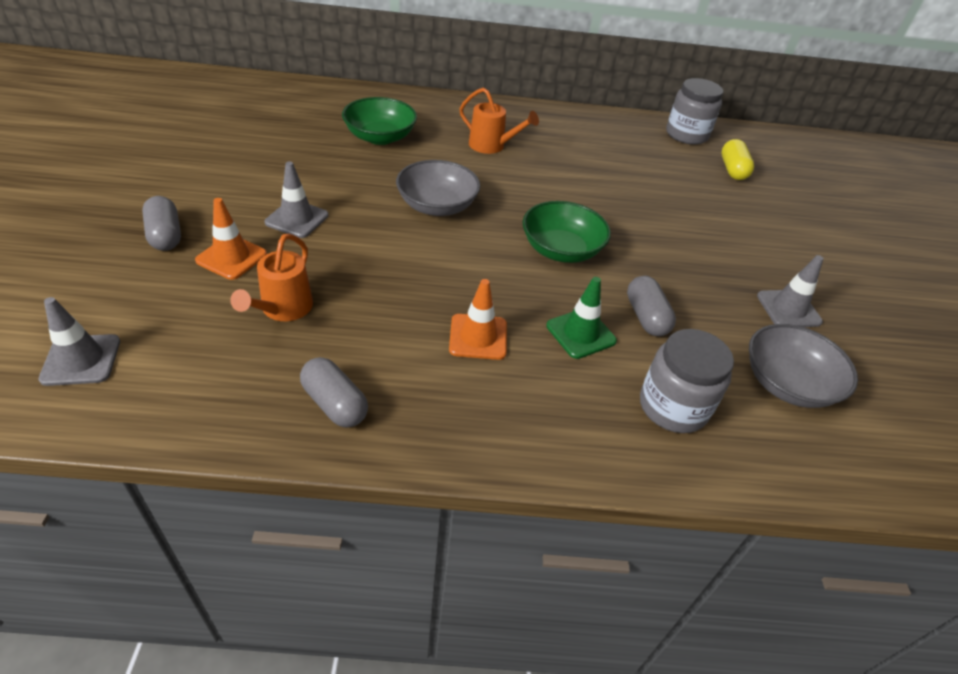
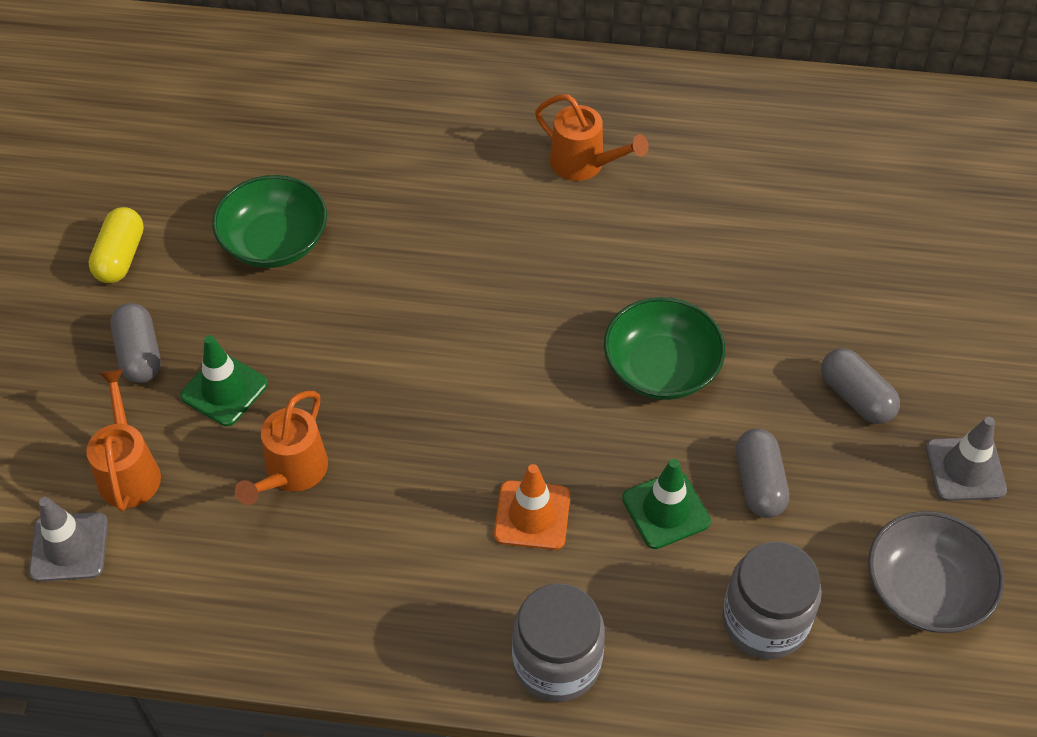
camera: 10 degrees right, 10 degrees up
orange traffic cone [195,198,267,280] -> green traffic cone [180,335,268,426]
grey traffic cone [264,161,328,238] -> none
grey capsule [300,357,368,428] -> grey capsule moved to [821,348,900,424]
green bowl [342,97,417,145] -> green bowl moved to [212,175,327,268]
grey bowl [396,160,480,216] -> none
grey jar [666,78,723,145] -> grey jar moved to [512,583,605,702]
yellow capsule [721,139,754,180] -> yellow capsule moved to [88,207,144,283]
none -> orange watering can [86,369,161,511]

